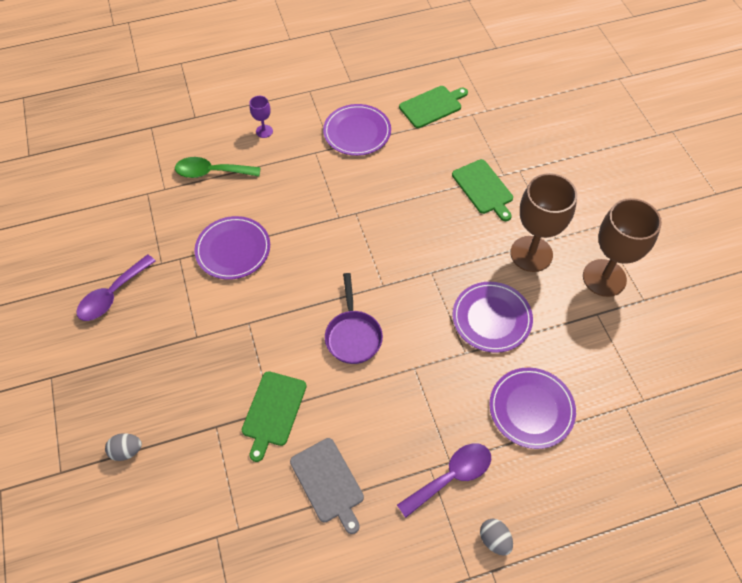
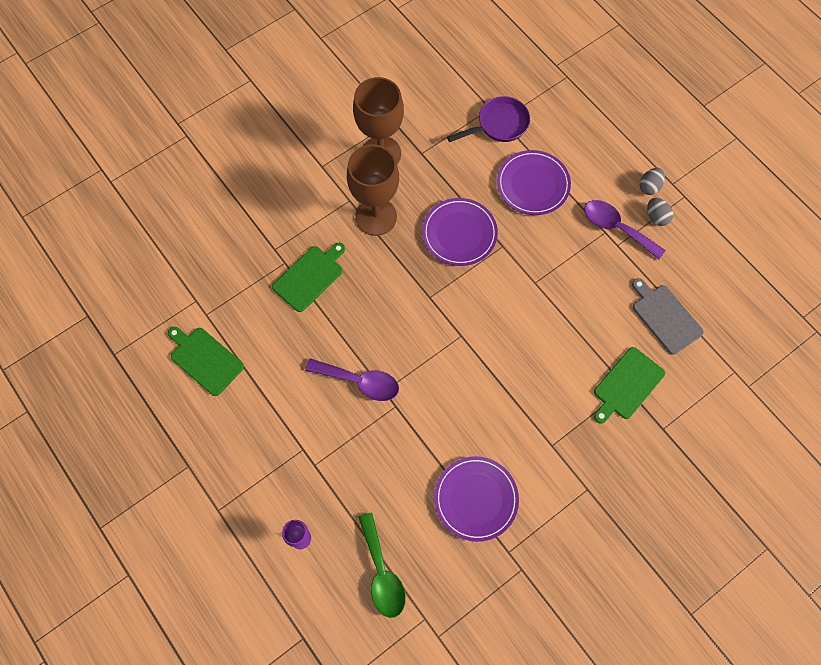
camera: 110 degrees left, 10 degrees up
purple spoon [76,254,156,321] -> purple spoon moved to [305,358,399,401]
grey egg [105,433,142,461] -> grey egg moved to [647,198,673,226]
green cutting board [242,371,307,462] -> green cutting board turned 135 degrees clockwise [594,347,665,424]
grey cutting board [290,438,364,534] -> grey cutting board turned 75 degrees counterclockwise [632,278,704,355]
purple plate [323,104,391,156] -> none
purple pan [325,273,383,364] -> purple pan moved to [447,96,530,142]

